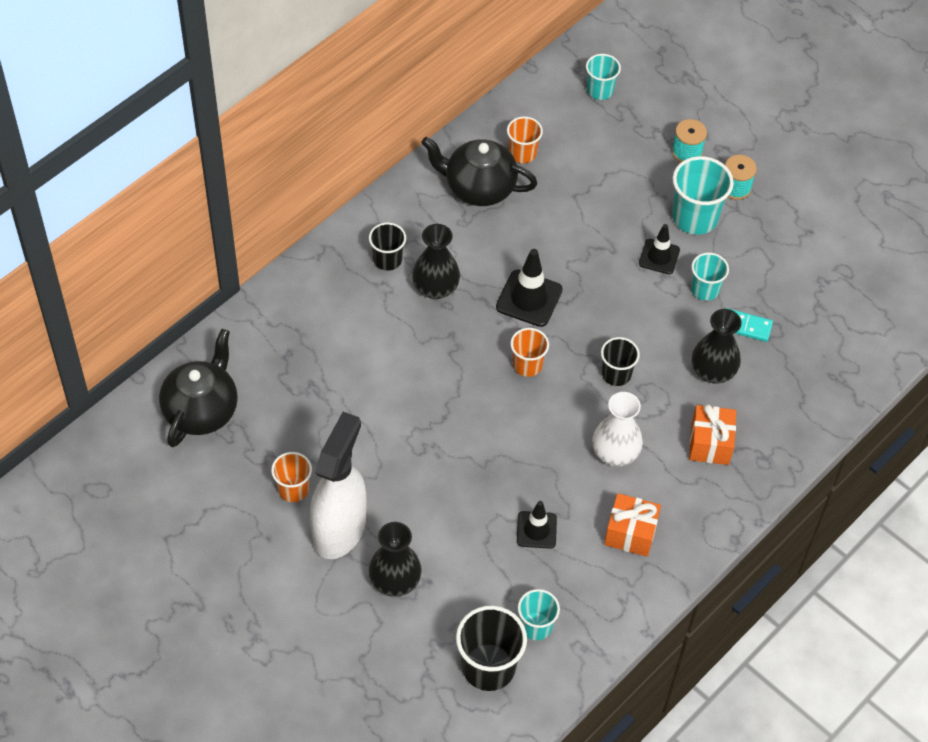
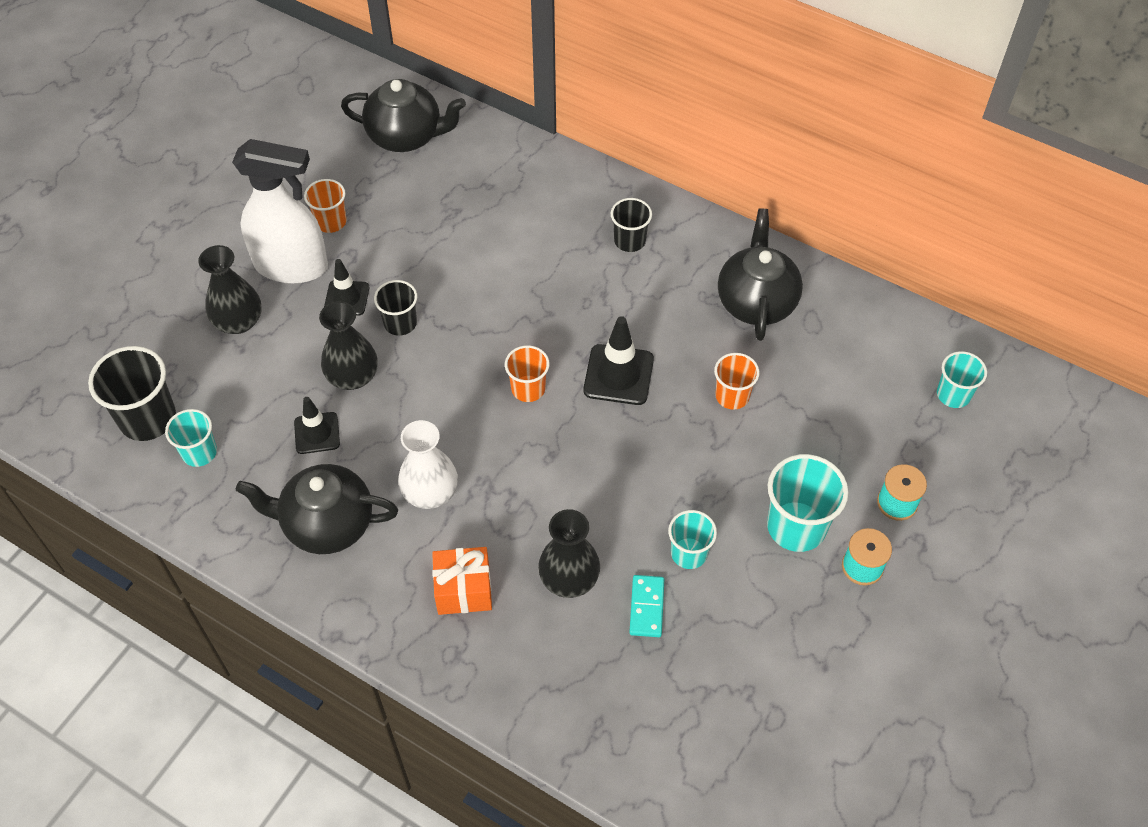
camera: 80 degrees right, 0 degrees up
black vase [412,224,460,299] -> black vase moved to [319,301,378,390]
orange cup [507,116,543,163] -> orange cup moved to [714,353,760,410]
black cup [601,337,640,386] -> black cup moved to [374,280,417,336]
orange gift [604,493,661,557] -> black teapot [236,464,398,554]
black traffic cone [639,224,680,274] -> black traffic cone moved to [324,259,369,316]

